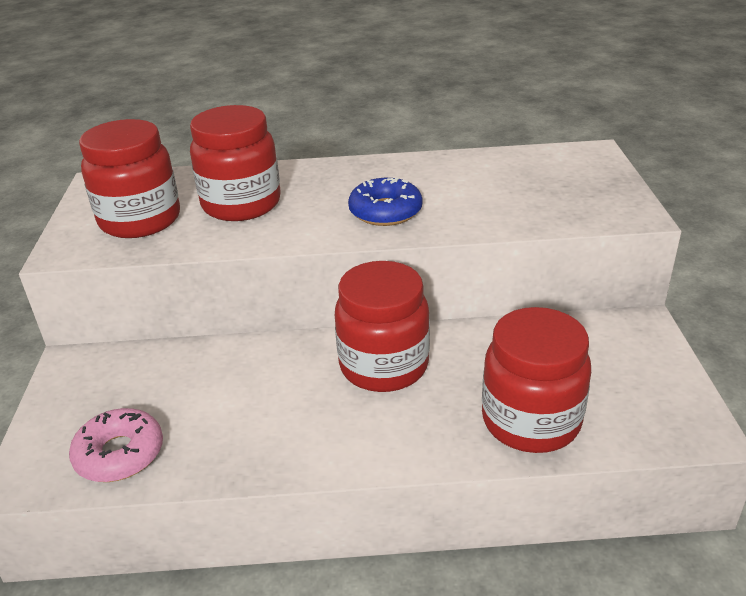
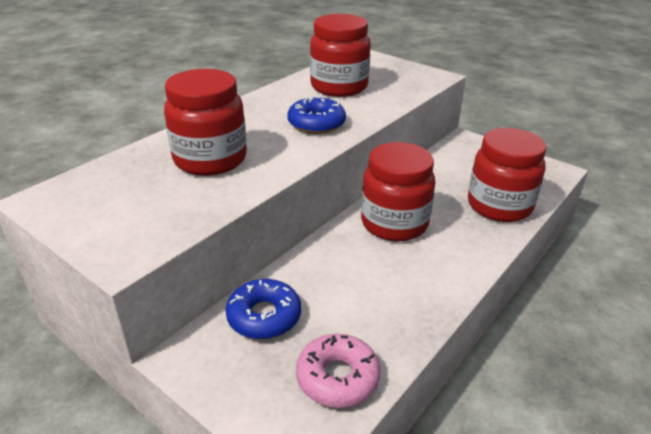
camera: 50 degrees left, 0 degrees up
red jar [79,119,180,238] -> red jar moved to [310,14,371,97]
none -> blue donut [225,279,301,339]

